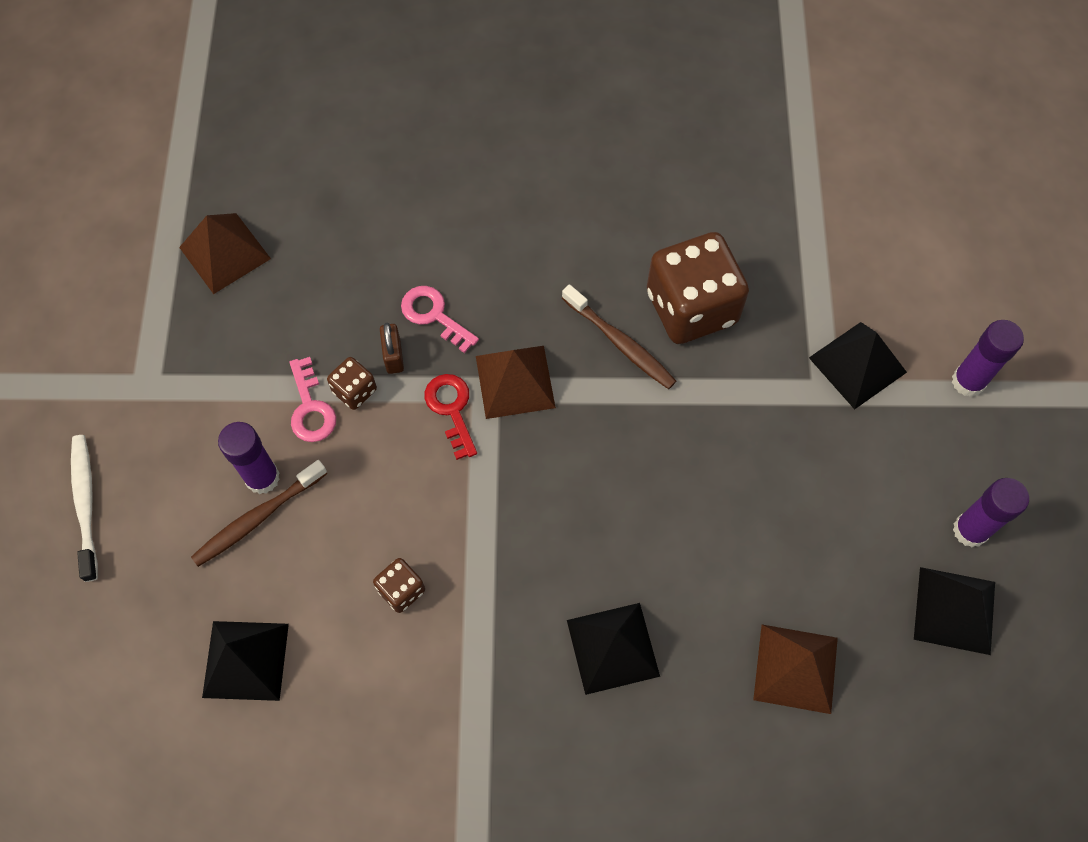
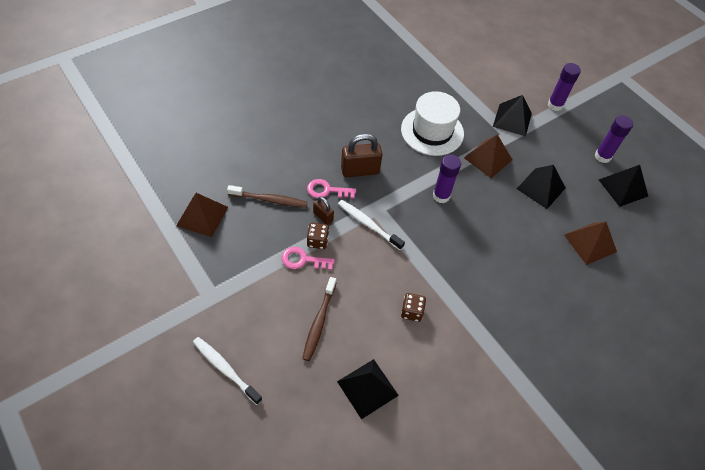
camera: 40 degrees left, 10 degrees down
purple glue stick [218,422,280,494] -> purple glue stick moved to [433,155,461,203]
pink key [289,357,336,442] -> pink key turned 150 degrees clockwise [282,247,335,270]
red key [424,374,477,460] -> white toothbrush [338,200,405,250]
brown pyramid [476,346,556,419] -> brown pyramid moved to [464,134,512,178]
brown toothbrush [562,284,676,389] -> brown toothbrush moved to [227,185,307,208]
black pyramid [567,603,660,695] -> black pyramid moved to [517,165,566,209]
brown dice [647,232,749,344] -> white hat [401,91,464,156]
none -> brown padlock [341,134,382,177]

